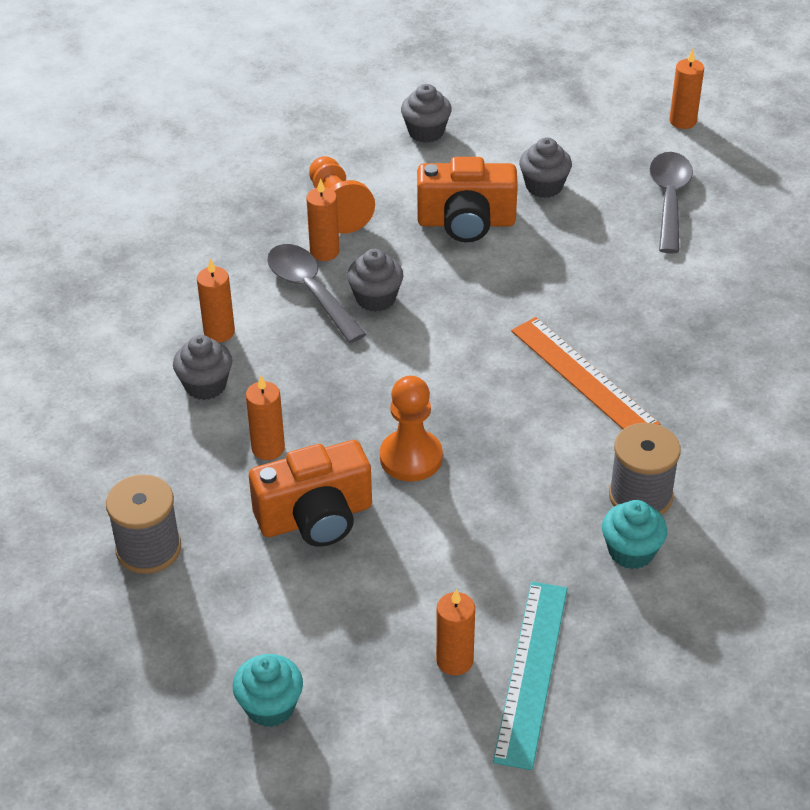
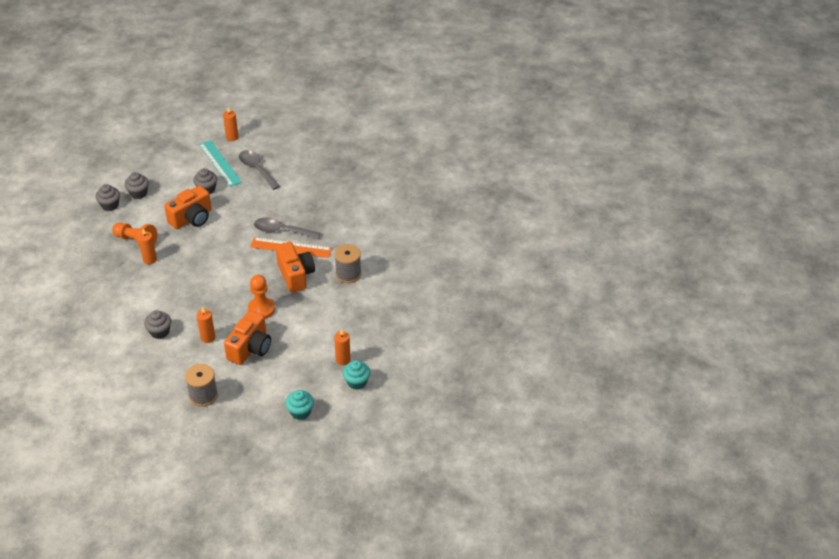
camera: 45 degrees left, 0 degrees up
orange candle [197,259,235,342] -> none
grey spoon [267,244,366,343] -> grey spoon moved to [254,217,320,239]
grey cupcake [347,249,404,312] -> grey cupcake moved to [96,184,120,211]
turquoise ruler [493,582,568,770] -> turquoise ruler moved to [199,140,242,187]
turquoise cupcake [602,500,667,569] -> turquoise cupcake moved to [343,360,371,390]
none -> orange camera [276,242,315,293]

